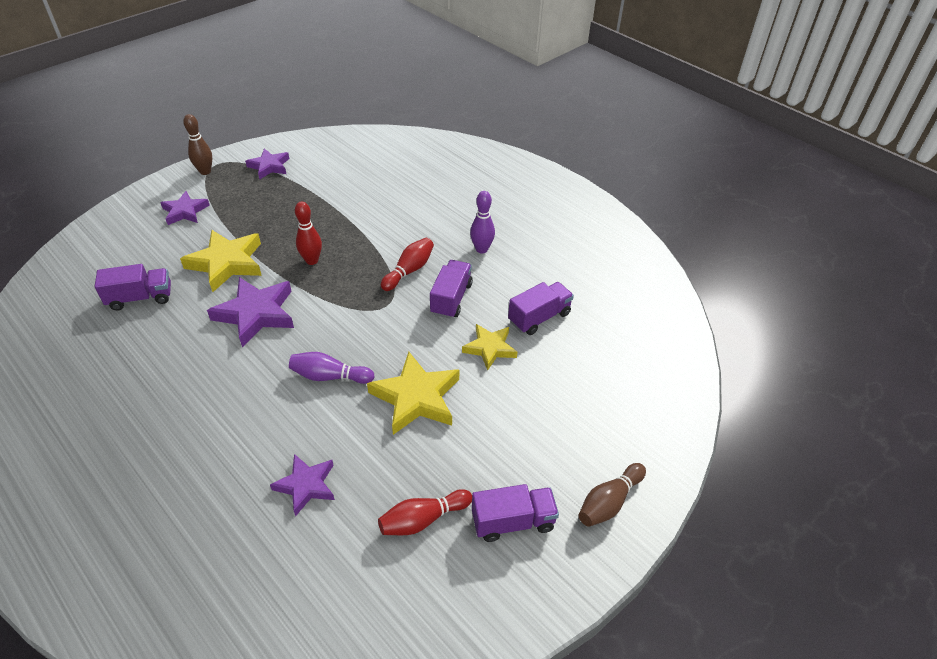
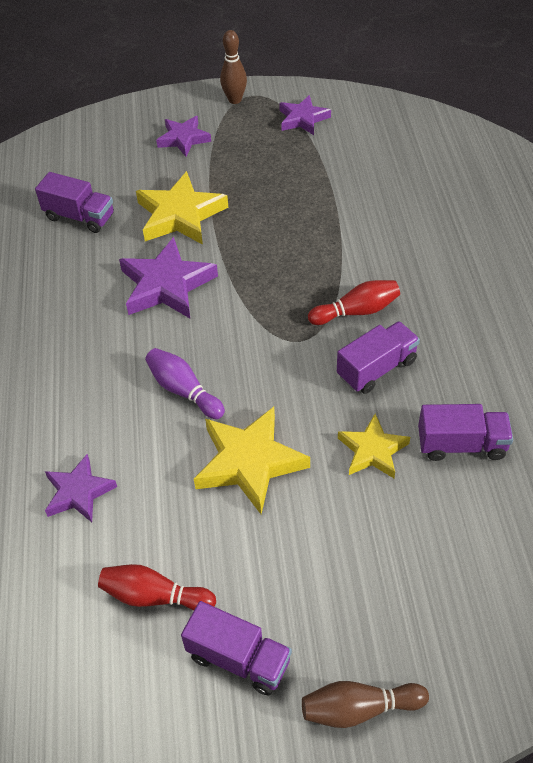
camera: 40 degrees right, 5 degrees up
red bowling pin [295,201,322,265] -> none
purple bowling pin [470,191,495,253] -> none

